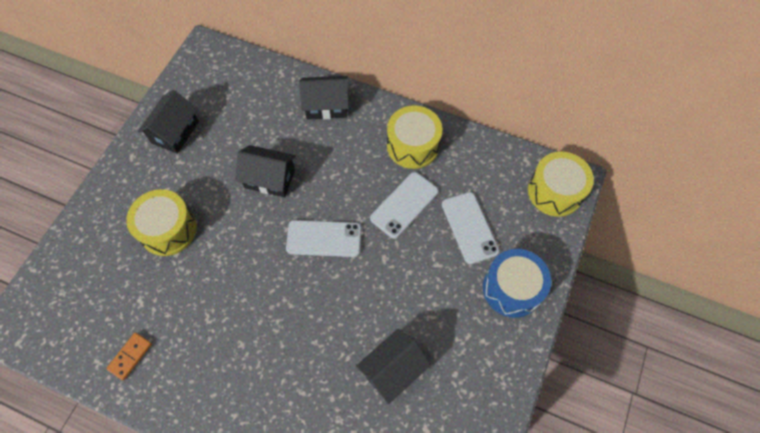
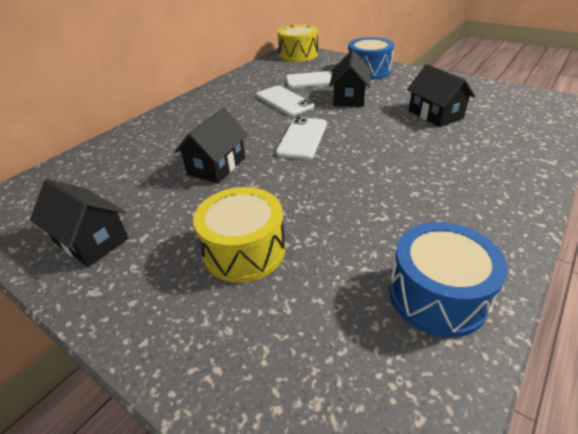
camera: 75 degrees left, 25 degrees down
orange domino [106,332,152,380] -> blue drum [389,222,508,337]
black house [299,76,349,119] -> black house moved to [329,50,371,107]
yellow drum [387,105,443,169] -> none

